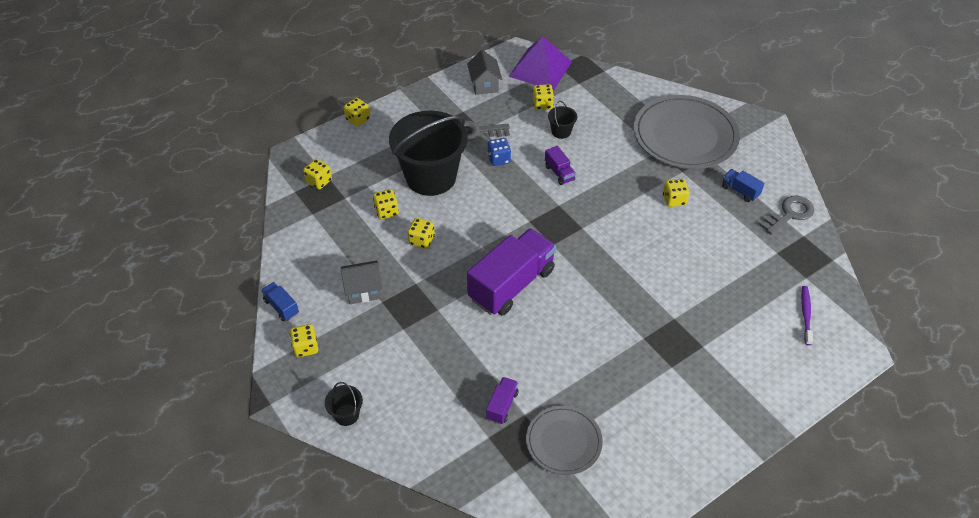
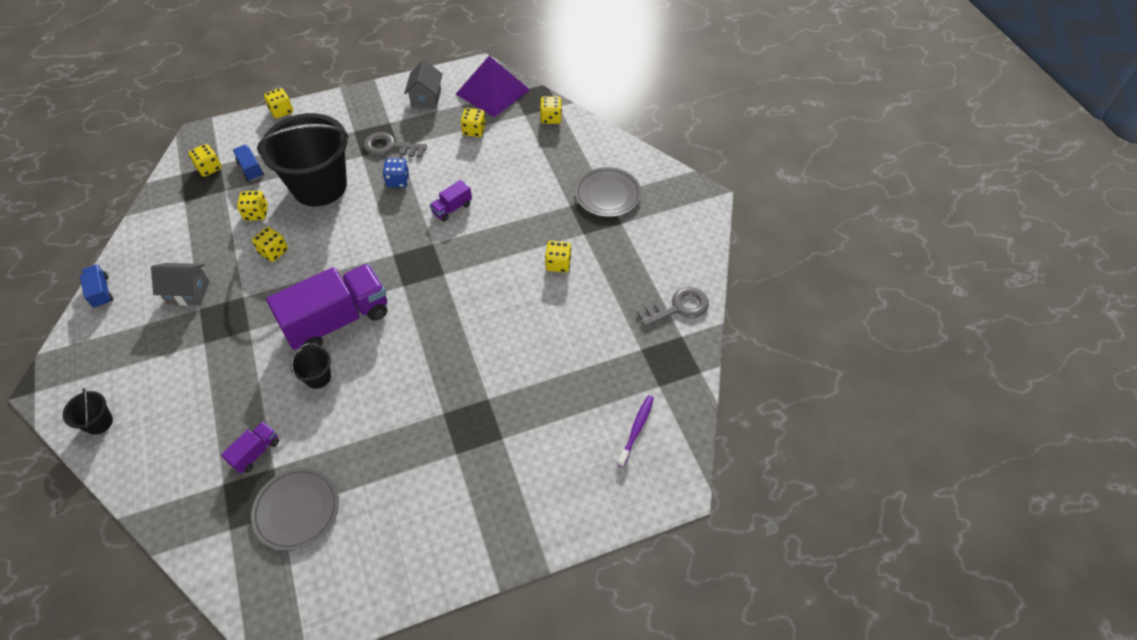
camera: 15 degrees right, 5 degrees up
yellow dice [290,324,318,357] -> yellow dice moved to [540,96,562,124]
purple truck [545,146,576,185] -> purple truck turned 60 degrees clockwise [430,180,472,222]
black bucket [548,101,577,139] -> black bucket moved to [290,343,331,389]
grey plate [634,95,740,169] -> grey plate [575,167,641,217], size x0.56
blue truck [722,169,765,202] -> blue truck moved to [233,145,264,181]

